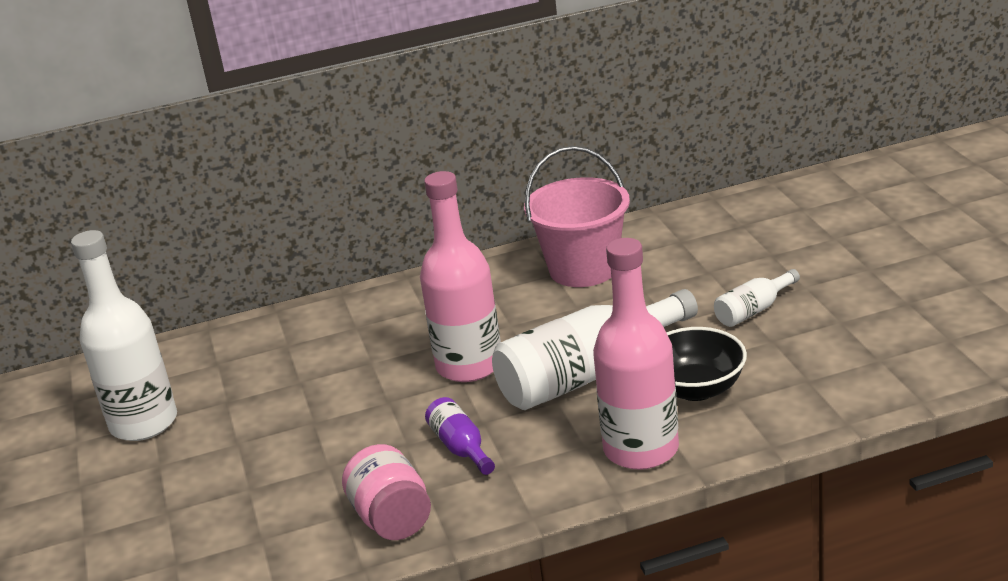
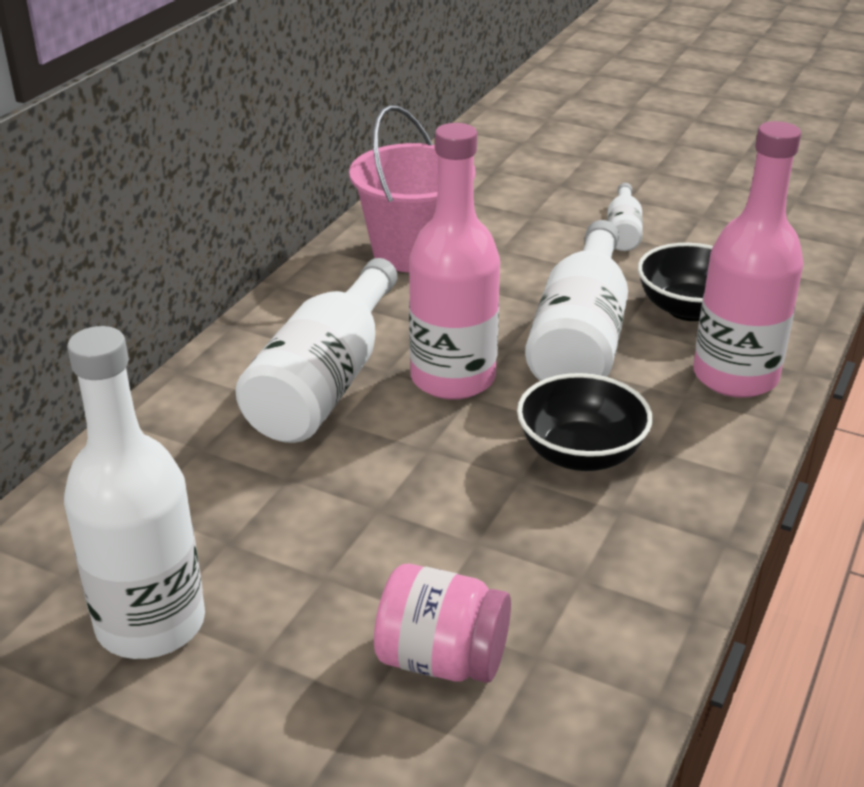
camera: 50 degrees left, 5 degrees up
pink jar [342,444,431,540] -> pink jar moved to [374,564,511,683]
purple bottle [425,397,495,475] -> black bowl [517,373,653,471]
none -> white bottle [235,258,397,443]

